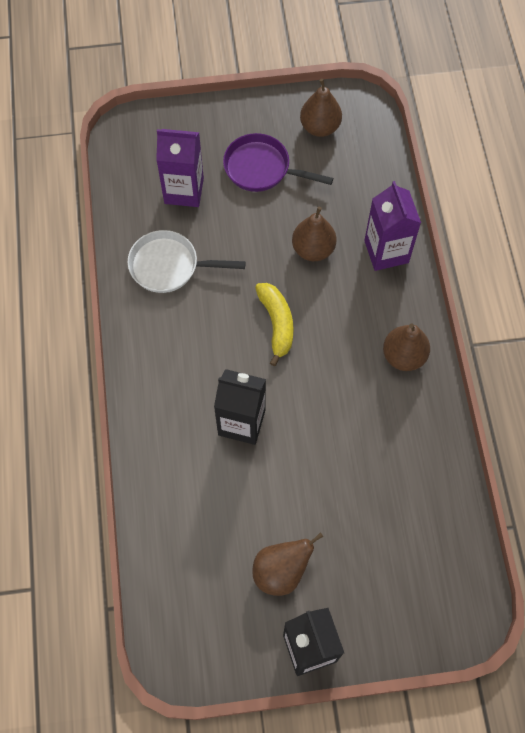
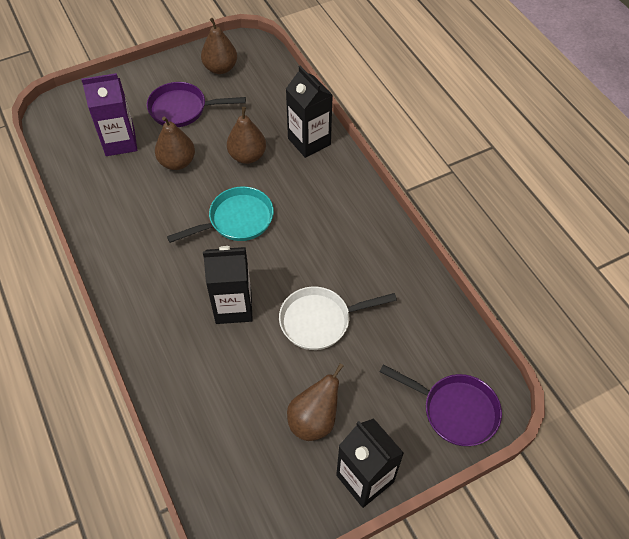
camera: 20 degrees left, 10 degrees down
white pan [128,230,246,293] -> white pan moved to [279,287,397,350]
yellow banana [255,283,294,366] -> turquoise pan [167,186,274,243]
purple carton [364,181,421,271] -> black carton [286,66,333,158]
brown pear [383,324,430,371] -> brown pear moved to [155,116,195,170]
none -> purple pan [379,364,502,446]

